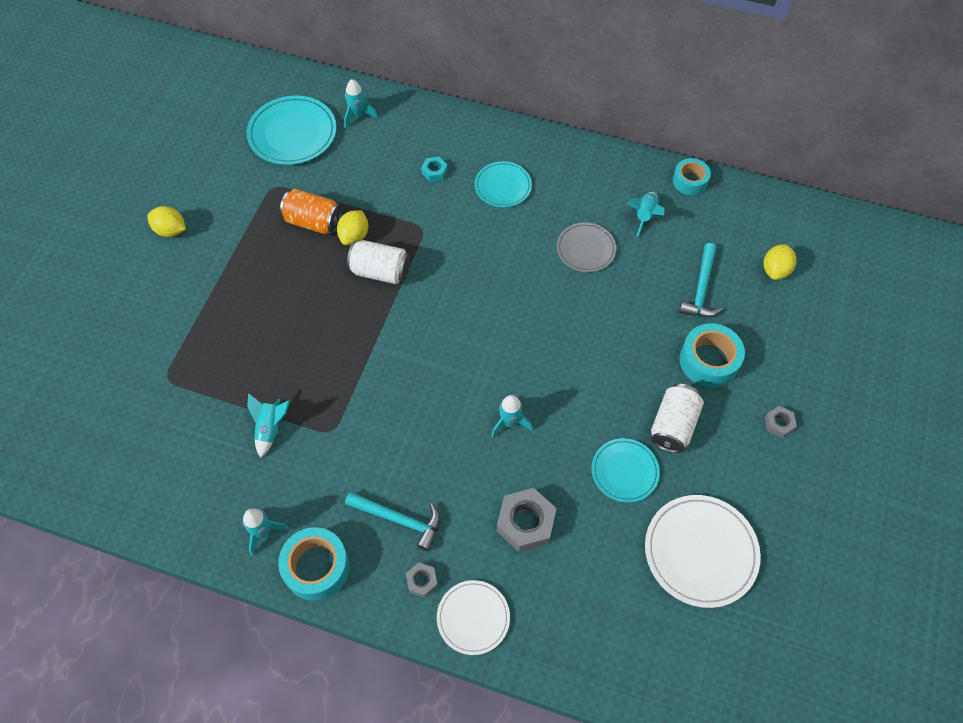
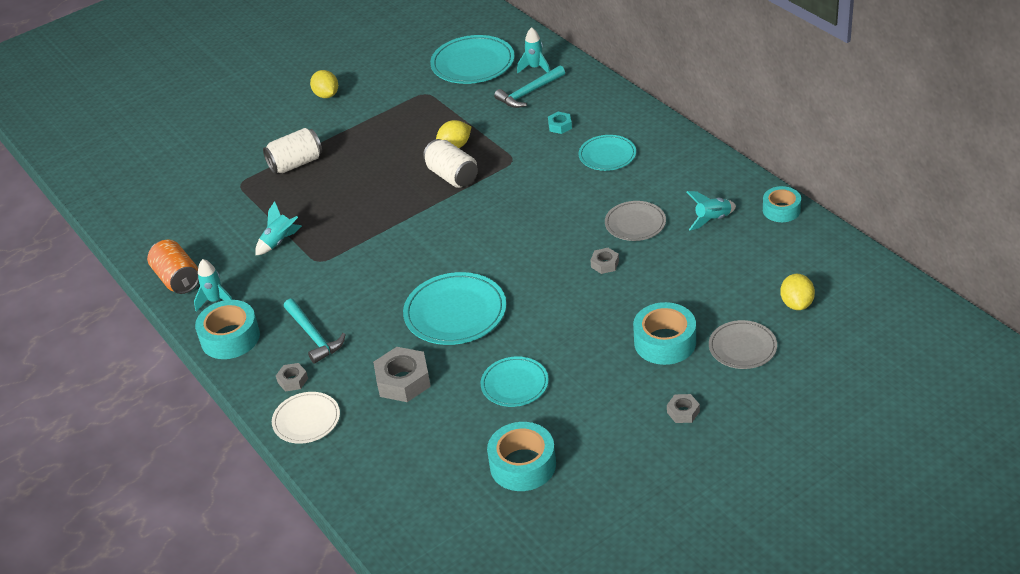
camera: 40 degrees right, 20 degrees down
orange can [280,189,343,234] -> orange can moved to [147,240,199,294]
turquoise rocket [491,395,533,437] -> turquoise plate [403,272,506,345]
white plate [645,495,761,608] -> turquoise tape [487,422,556,491]
white can [651,384,704,453] -> white can moved to [263,128,322,174]
turquoise hammer [679,243,723,317] -> turquoise hammer moved to [494,65,565,108]
yellow lemon [764,244,796,280] -> yellow lemon turned 60 degrees counterclockwise [780,274,815,310]
none -> grey nut [591,248,619,274]
none -> grey plate [709,320,777,369]

